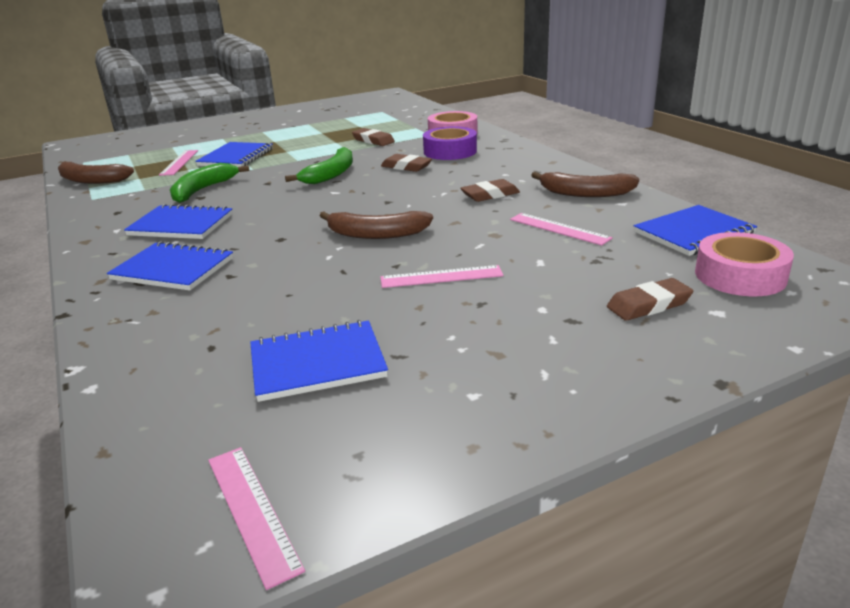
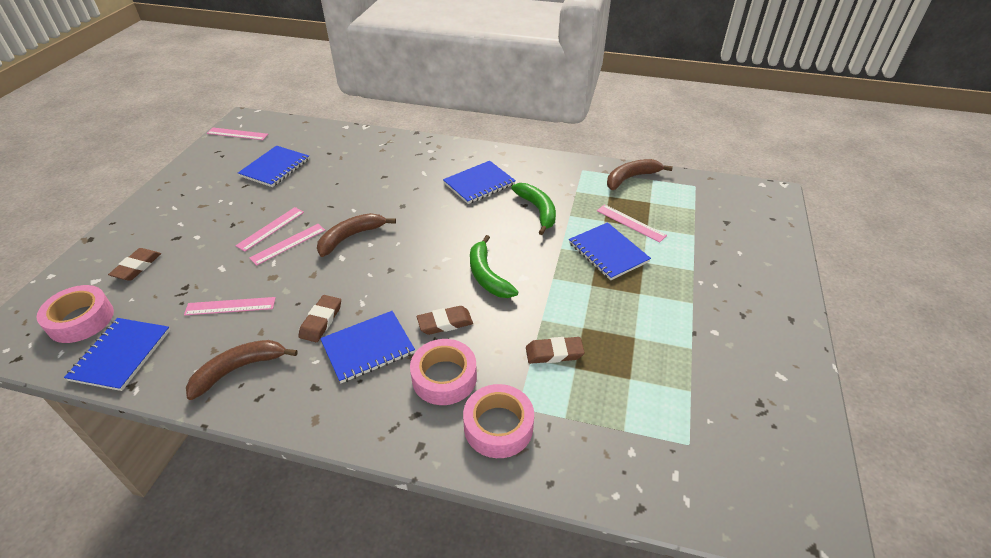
camera: 130 degrees right, 15 degrees up
blue notebook [107,241,233,290] -> blue notebook moved to [320,311,415,383]
purple tape [423,126,477,160] -> pink tape [410,339,477,405]
none -> pink ruler [249,224,325,266]

